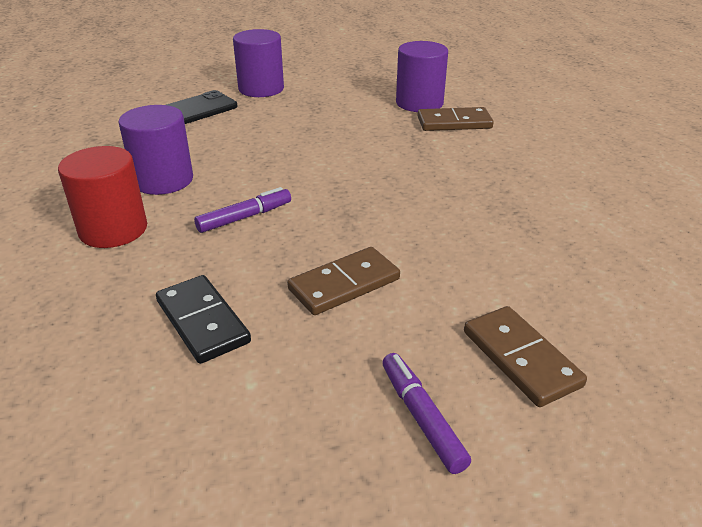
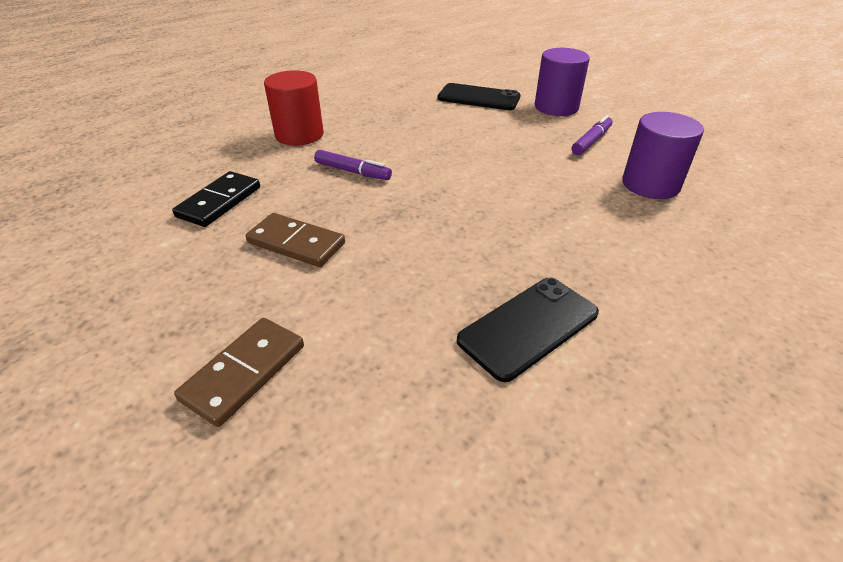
camera: 60 degrees right, 5 degrees up
purple cylinder [118,105,193,195] -> none
purple marker [382,353,471,474] -> purple marker moved to [572,115,612,155]
brown domino [417,107,494,131] -> none
none -> black phone [457,278,599,382]

